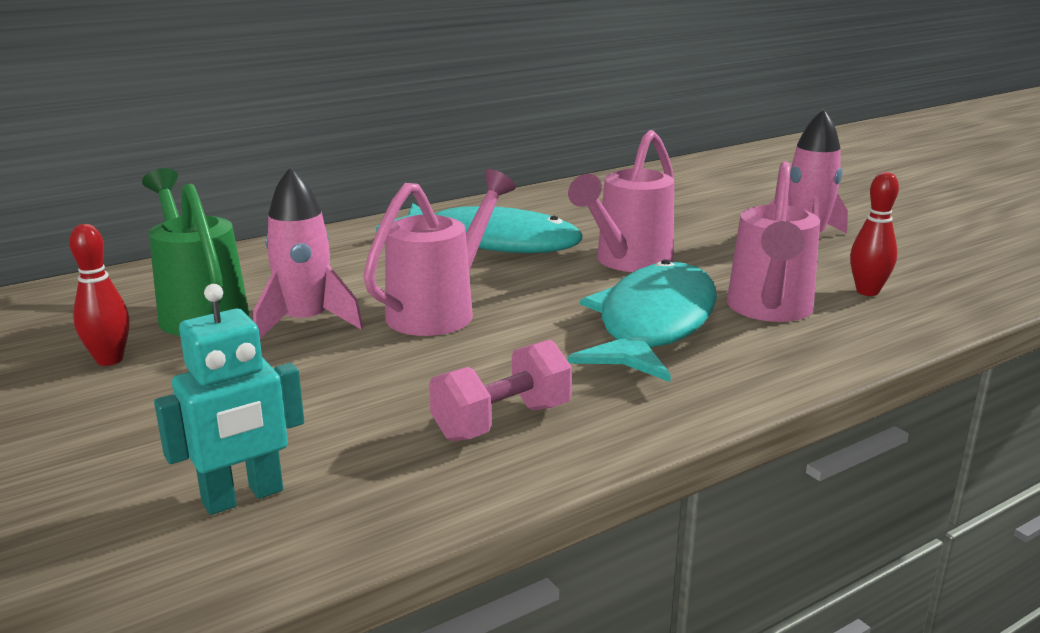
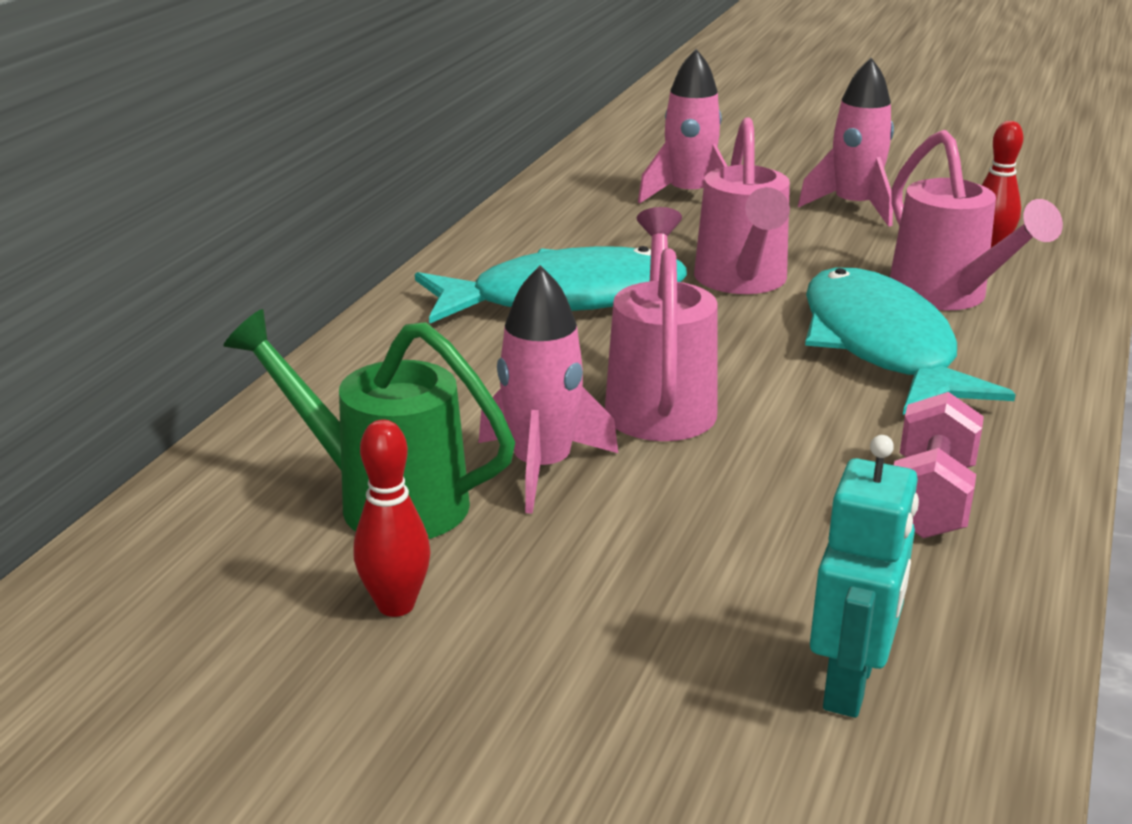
camera: 35 degrees left, 5 degrees up
none -> pink rocket [638,49,727,204]

